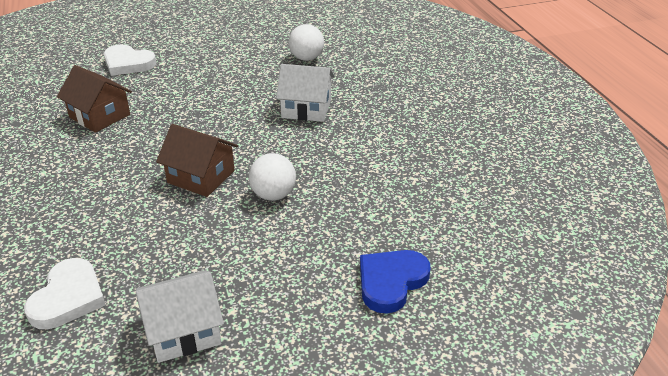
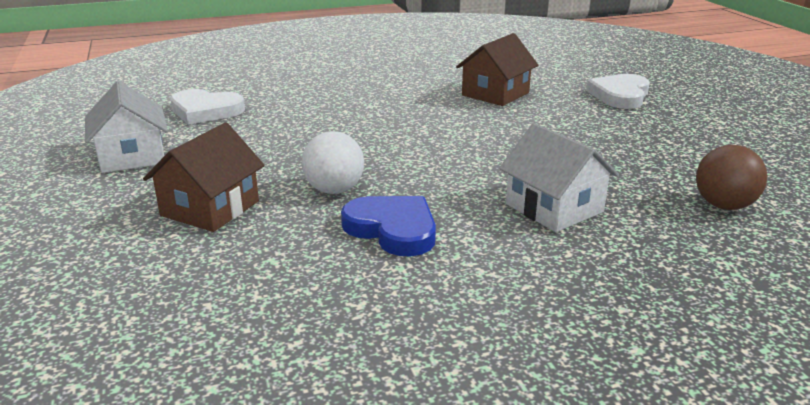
camera: 90 degrees right, 10 degrees down
brown house [156,124,238,197] -> brown house moved to [143,122,265,232]
white house [276,64,335,122] -> white house turned 45 degrees counterclockwise [499,123,619,232]
white ball [289,24,324,61] -> brown ball [696,145,767,210]
blue heart [360,250,430,314] -> blue heart moved to [341,196,436,256]

